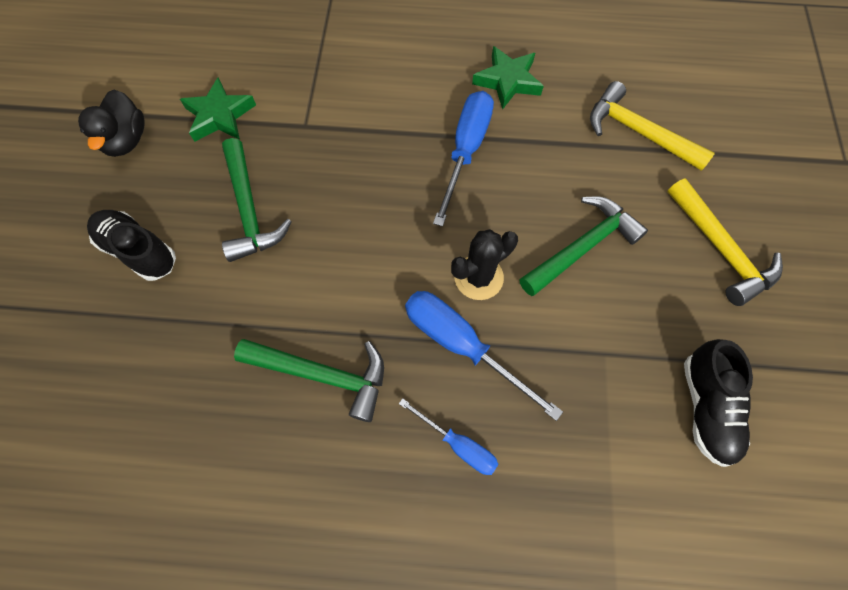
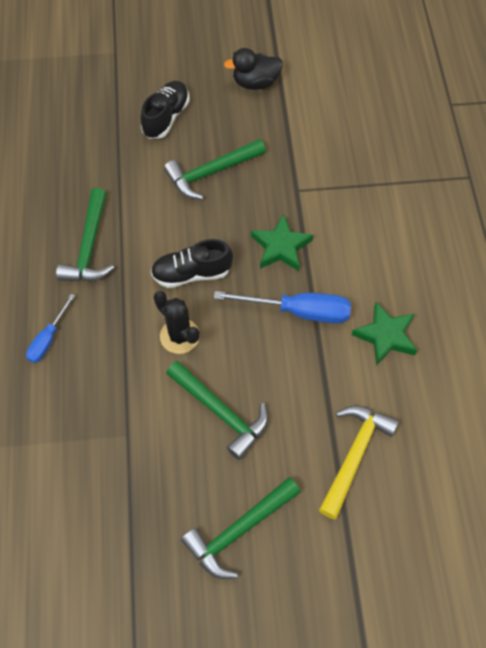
camera: 80 degrees right, 5 degrees down
green star [180,77,256,142] -> green star moved to [251,214,313,271]
blue screwdriver [405,291,563,421] -> none
yellow hammer [667,179,783,306] -> green hammer [181,477,300,579]
black shoe [684,339,753,467] -> black shoe moved to [151,239,233,288]

